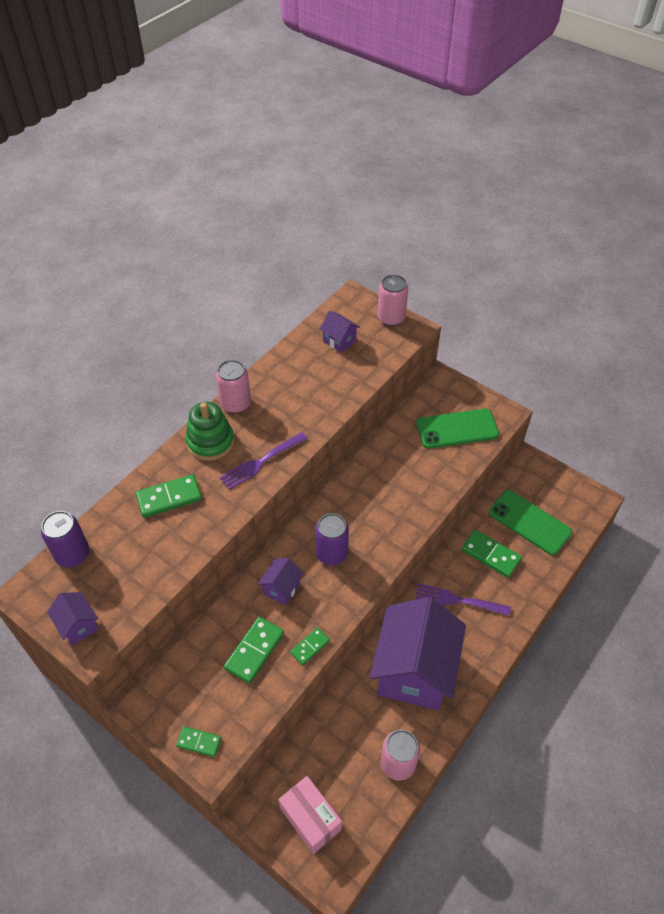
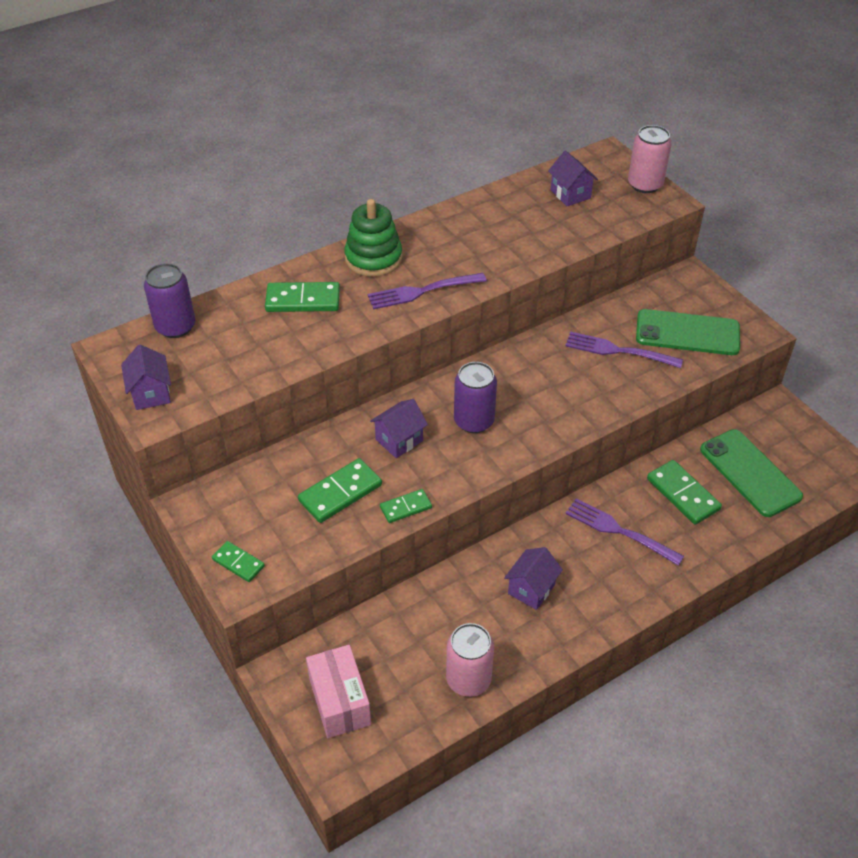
camera: 20 degrees right, 5 degrees down
pink can [216,360,251,413] -> none
purple house [370,597,466,710] -> purple house [504,547,563,610], size x0.42
none -> purple fork [565,331,683,368]

